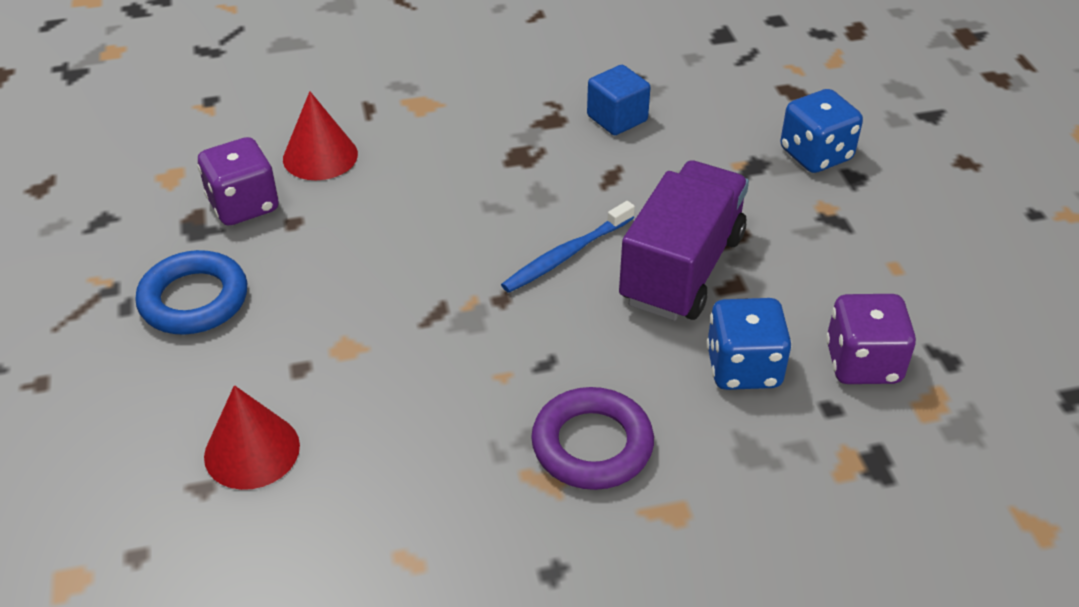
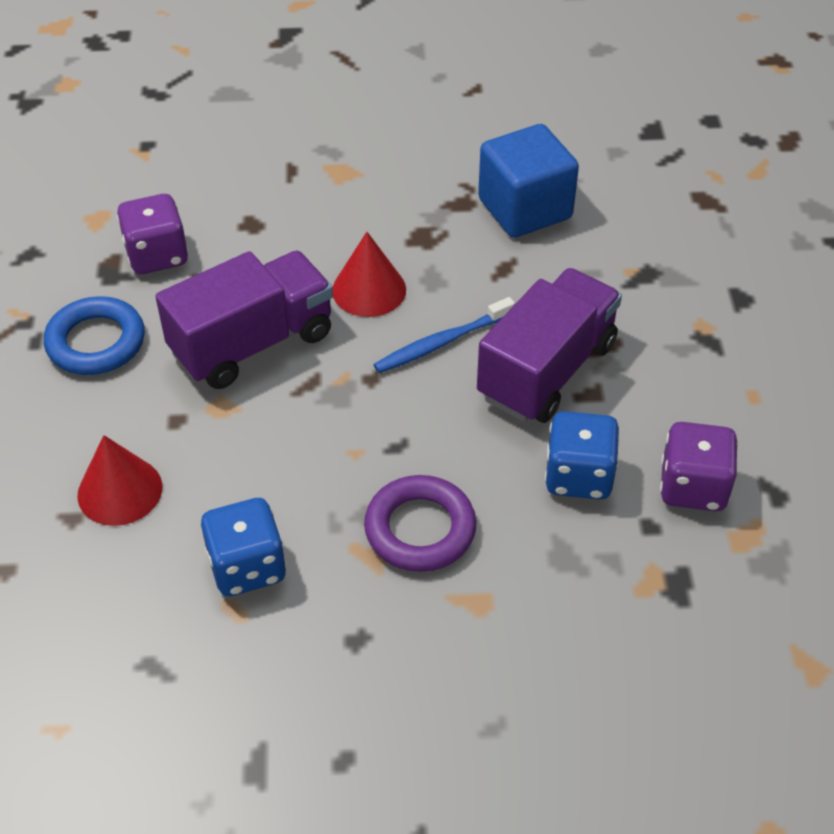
camera: 10 degrees right, 5 degrees up
red cone [283,91,358,180] -> red cone moved to [333,232,406,317]
blue cube [587,65,651,135] -> blue cube [478,124,579,238], size x1.63
blue dice [780,89,863,173] -> blue dice moved to [201,498,286,596]
none -> purple truck [155,251,333,389]

